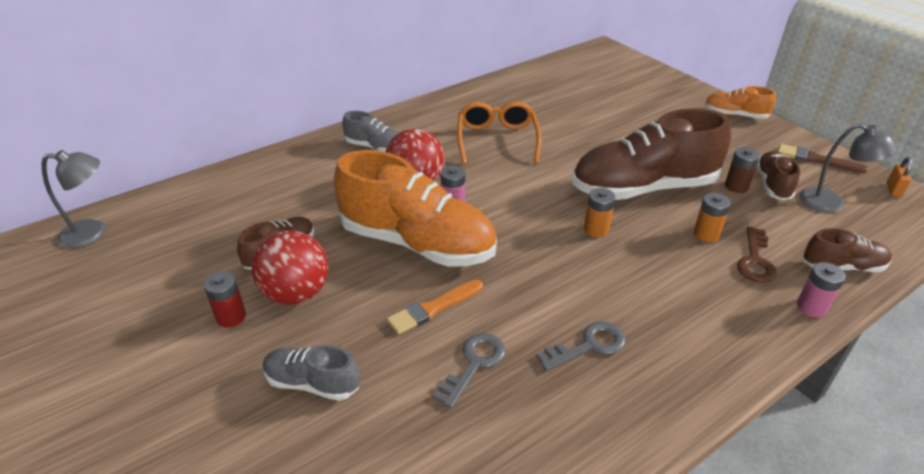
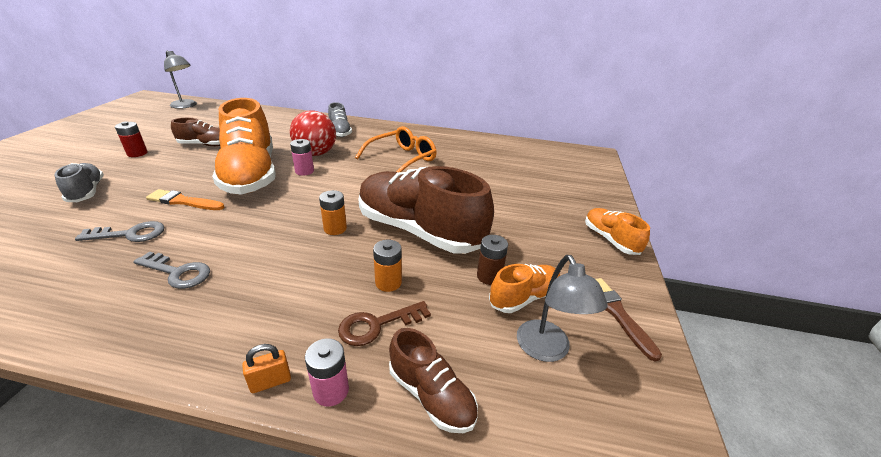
camera: 45 degrees right, 5 degrees down
red ball [252,231,328,305] -> none
brown shoe [756,151,800,201] -> orange shoe [489,264,560,313]
orange padlock [887,157,912,197] -> orange padlock moved to [242,344,291,393]

